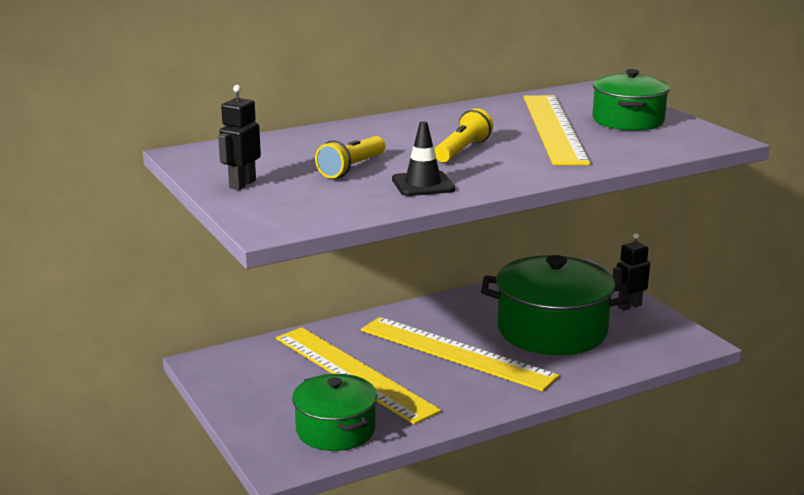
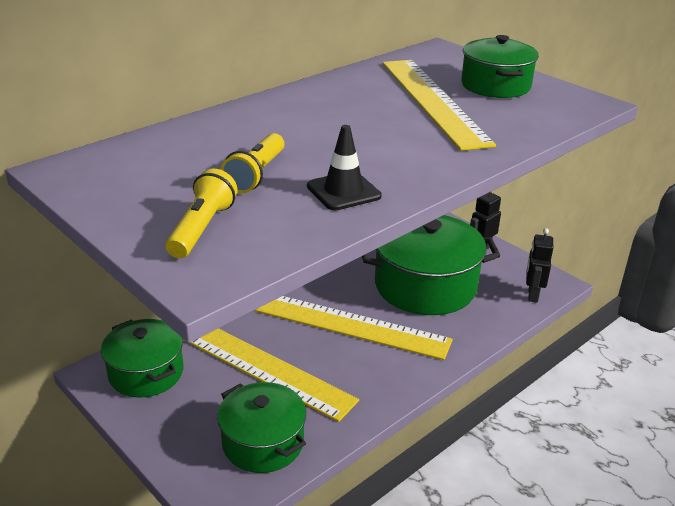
camera: 15 degrees left, 10 degrees up
black robot [218,85,261,190] -> black robot moved to [526,228,553,302]
yellow flashlight [435,108,493,163] -> yellow flashlight moved to [166,169,237,258]
none -> green pot [101,319,183,398]

